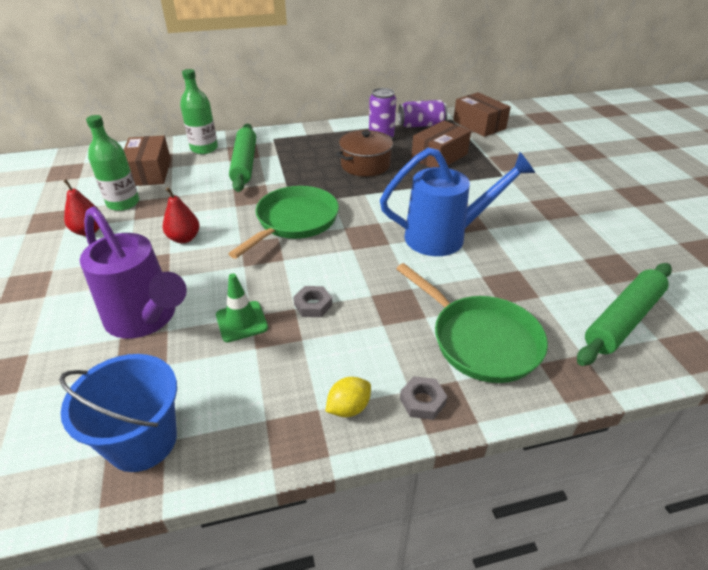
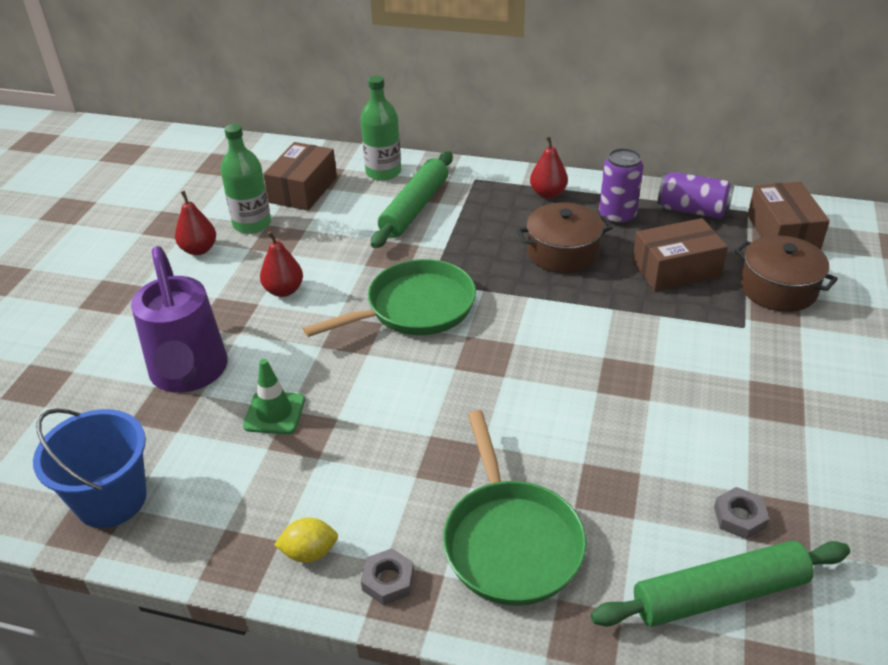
camera: 30 degrees right, 0 degrees up
grey nut [293,286,332,317] -> grey nut moved to [714,487,769,539]
blue watering can [380,148,535,256] -> none
none -> red pear [530,136,568,199]
none -> brown pot [735,235,838,312]

